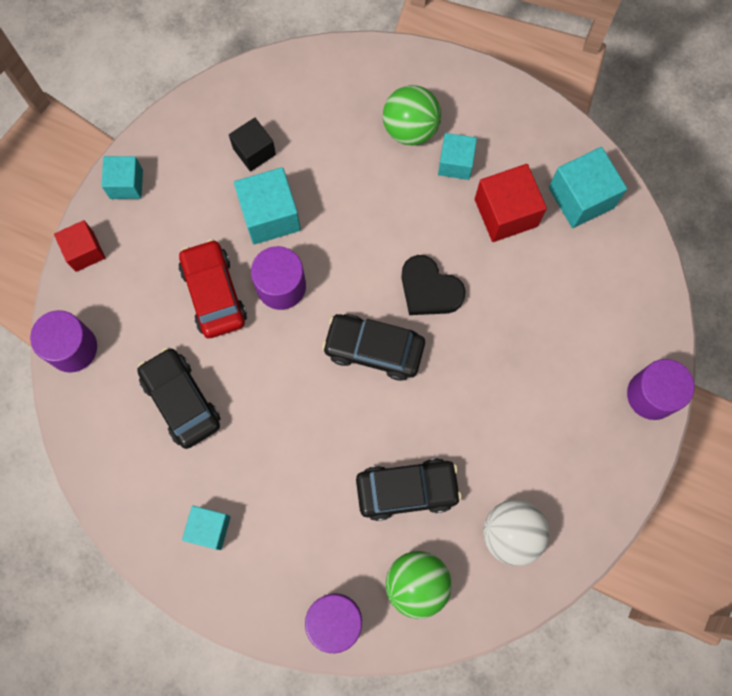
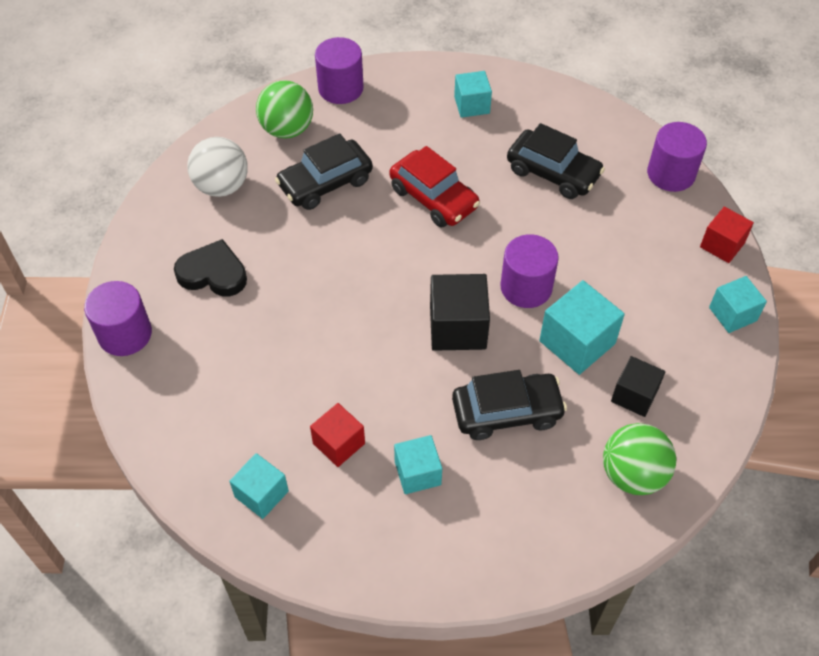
camera: 155 degrees right, 20 degrees down
red car [179,239,247,338] -> red car moved to [389,146,480,228]
black car [322,314,425,381] -> black car moved to [452,370,567,440]
green ball [383,85,441,146] -> green ball moved to [603,423,676,495]
black heart [402,255,466,315] -> black heart moved to [174,239,247,296]
red cube [475,164,547,242] -> red cube [310,403,365,467], size x0.65
turquoise cube [549,147,627,228] -> turquoise cube [229,453,289,519], size x0.65
none -> black cube [430,274,490,351]

